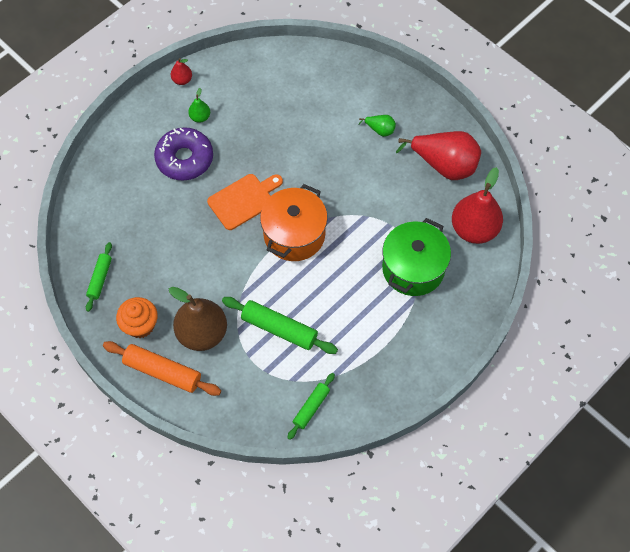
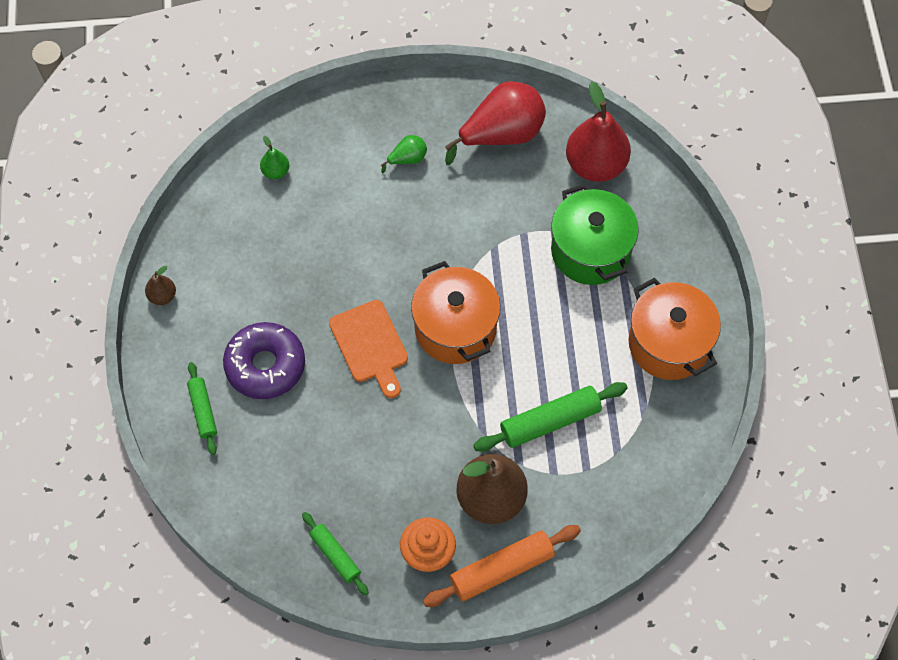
camera: 50 degrees left, 0 degrees up
red pear [171,58,192,85] -> brown pear [145,266,176,305]
green pear [188,88,210,123] -> green pear moved to [260,136,289,179]
orange cutting board [207,174,283,230] -> orange cutting board turned 150 degrees clockwise [329,300,408,398]
green rolling pin [287,373,335,440] -> green rolling pin moved to [187,362,217,455]
none -> orange pot [629,278,721,380]

